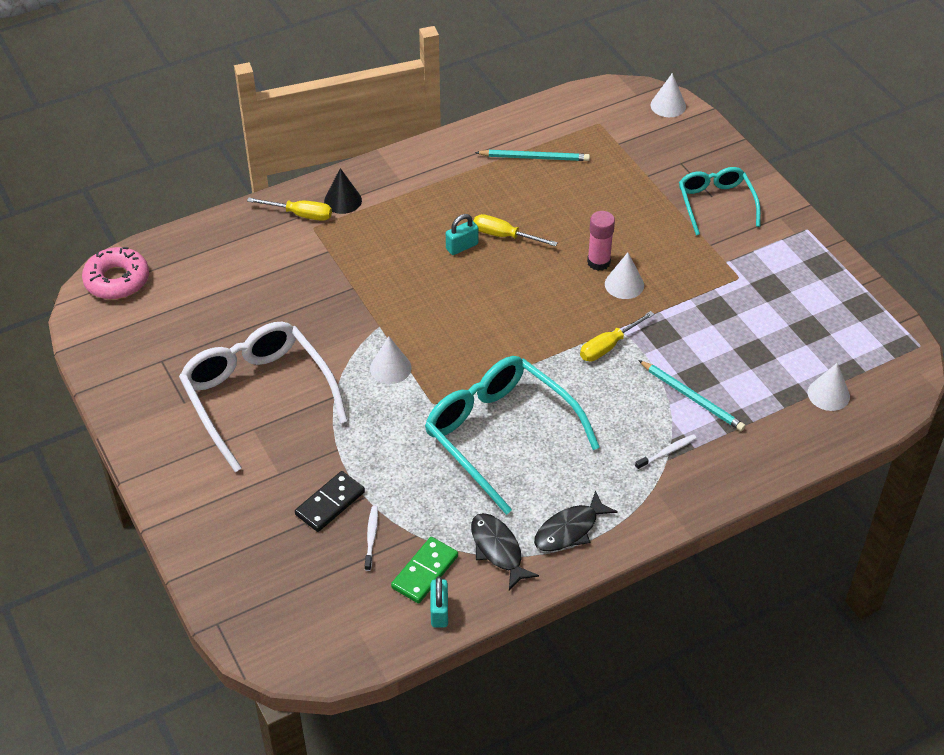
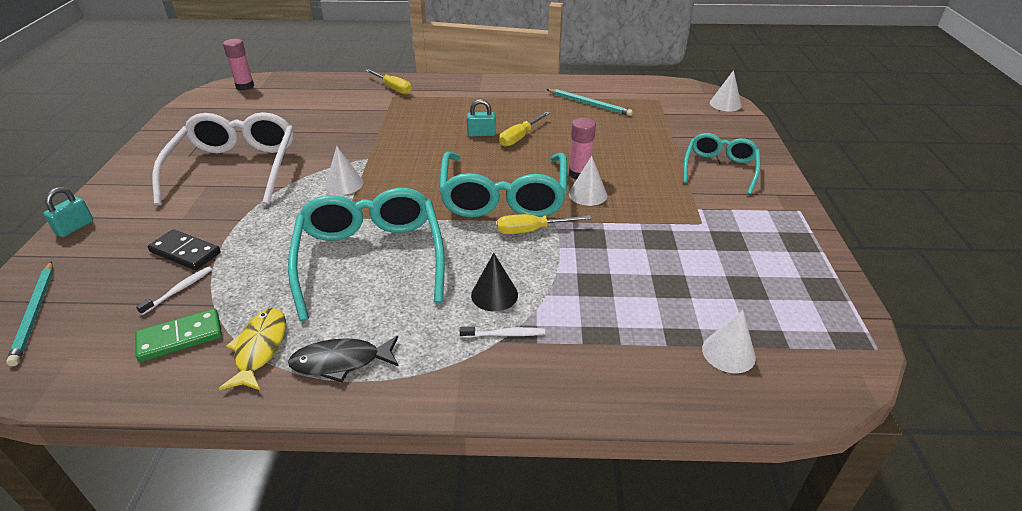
camera: 30 degrees right, 10 degrees down
pink donut [82,247,149,299] -> pink glue stick [223,39,254,90]
black domino [295,471,365,532] -> black domino turned 45 degrees clockwise [148,229,221,270]
black cone [324,168,362,214] -> black cone moved to [471,253,518,311]
turquoise padlock [431,576,448,628] -> turquoise padlock moved to [43,187,93,237]
black fish [471,513,539,590] -> yellow fish [218,308,286,391]
yellow screwdriver [474,214,558,246] -> yellow screwdriver turned 105 degrees counterclockwise [499,112,550,147]
turquoise pencil [639,360,746,431] -> turquoise pencil moved to [6,261,53,366]
none -> turquoise glasses [439,152,567,217]

